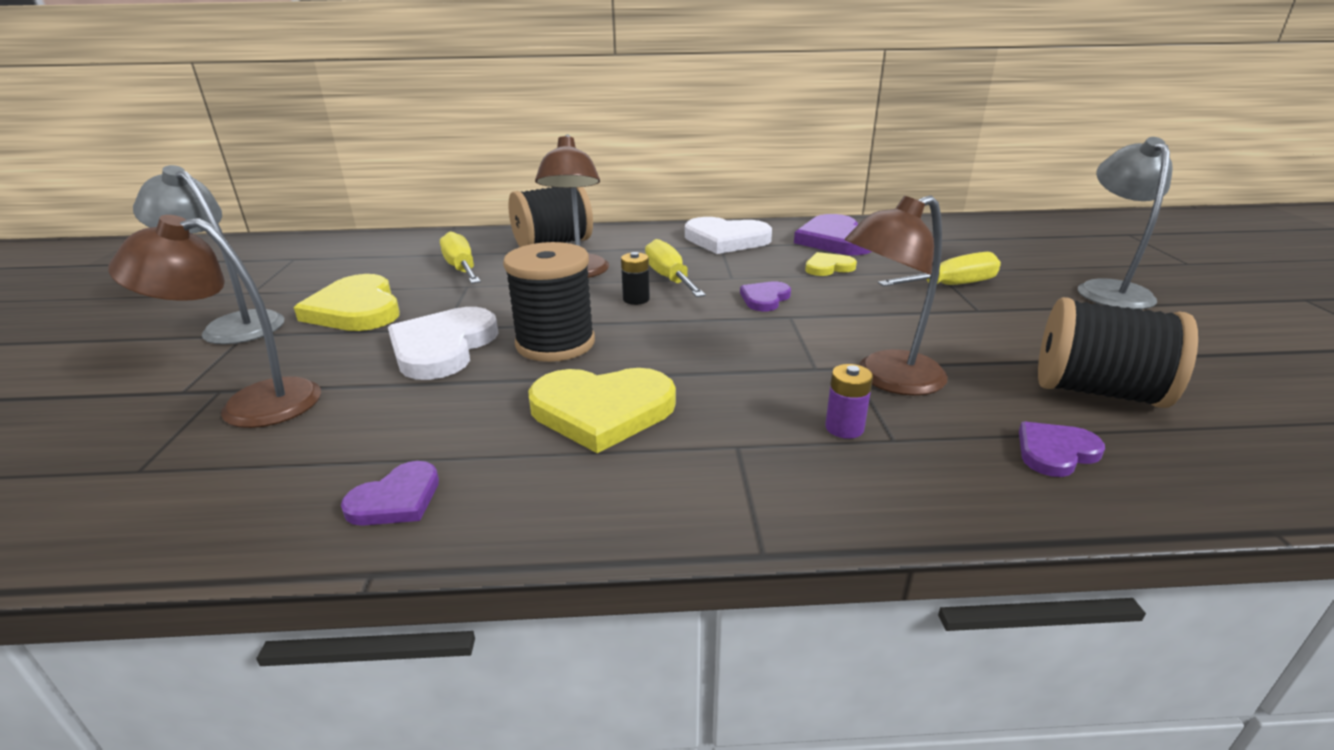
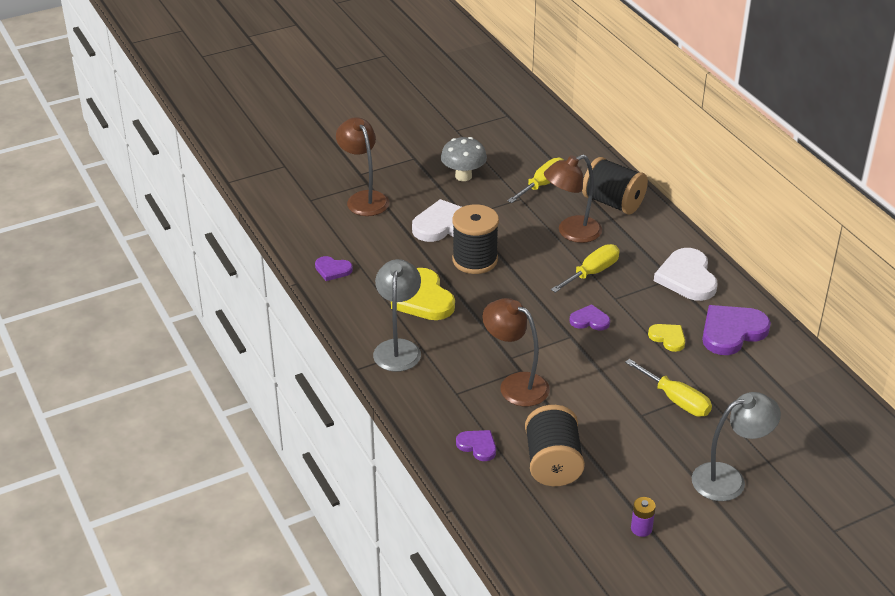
camera: 65 degrees right, 10 degrees up
grey lamp [133,165,284,345] -> grey lamp moved to [373,259,421,372]
yellow heart [294,274,400,331] -> grey mushroom [441,137,487,181]
black battery [621,252,650,305] -> none
purple battery [825,364,873,439] -> purple battery moved to [631,497,656,537]

